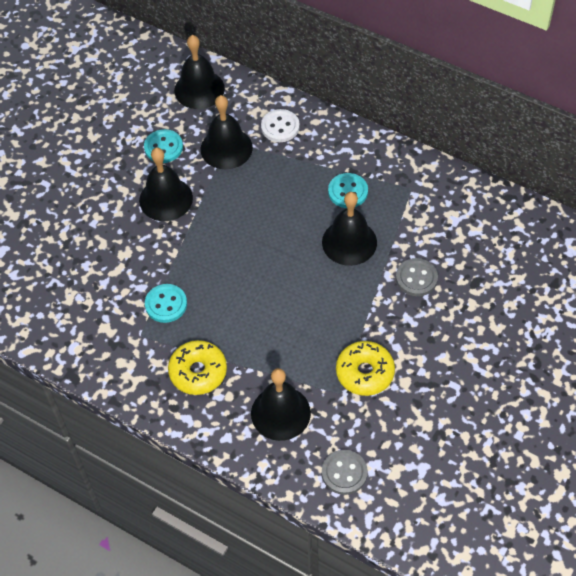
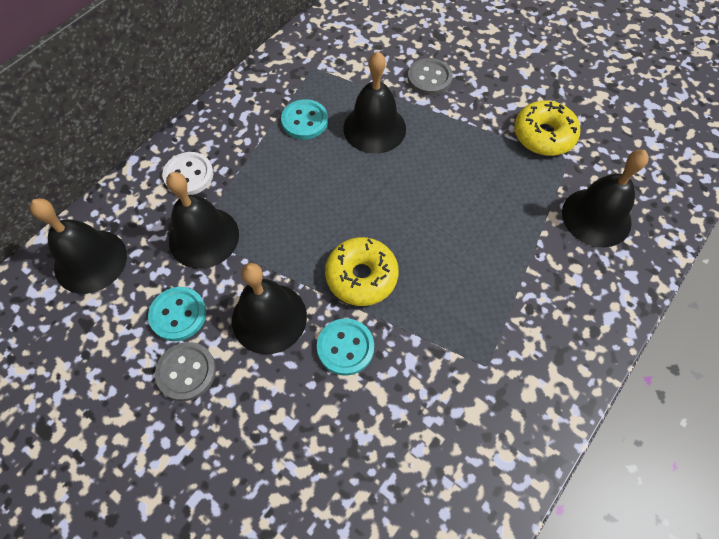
camera: 85 degrees left, 5 degrees up
turquoise button [145,284,187,323] -> turquoise button moved to [317,318,374,376]
yellow donut [168,340,227,395] -> yellow donut moved to [325,237,399,306]
grey button [322,450,368,495] -> grey button moved to [155,342,216,401]

